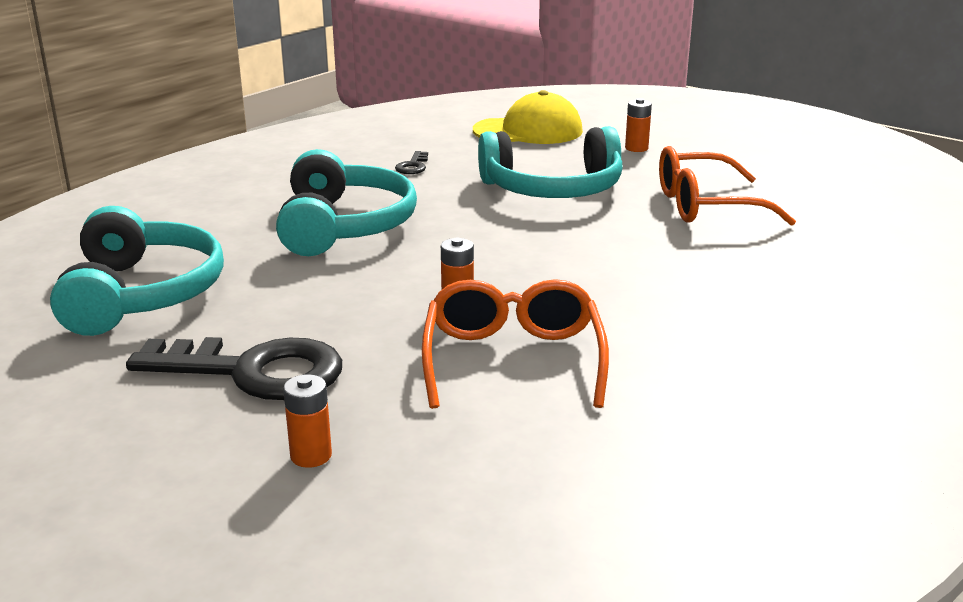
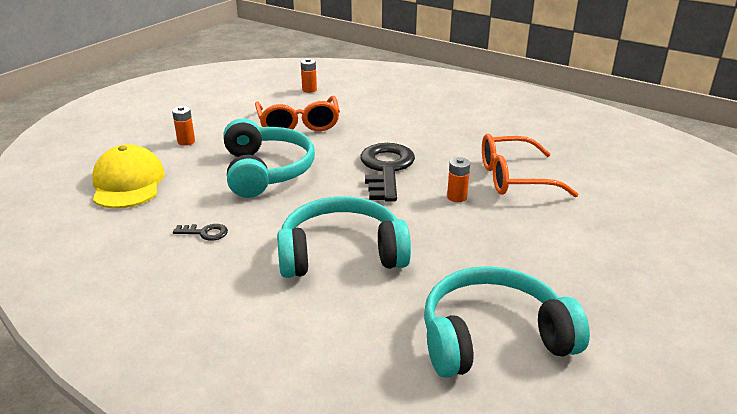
camera: 95 degrees left, 5 degrees up
black key [126,337,342,400] -> black key moved to [361,143,415,202]
orange battery [283,374,332,468] -> orange battery moved to [301,58,317,93]

